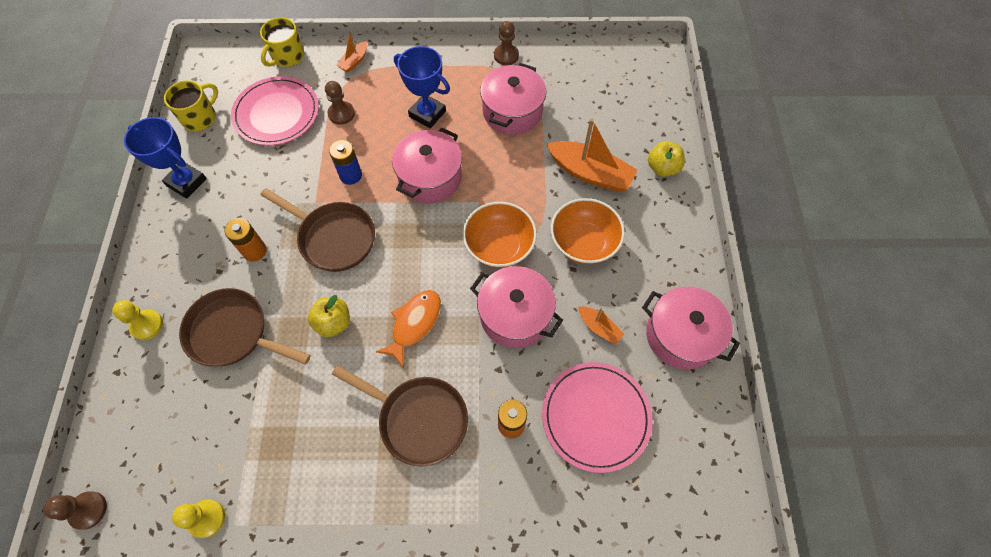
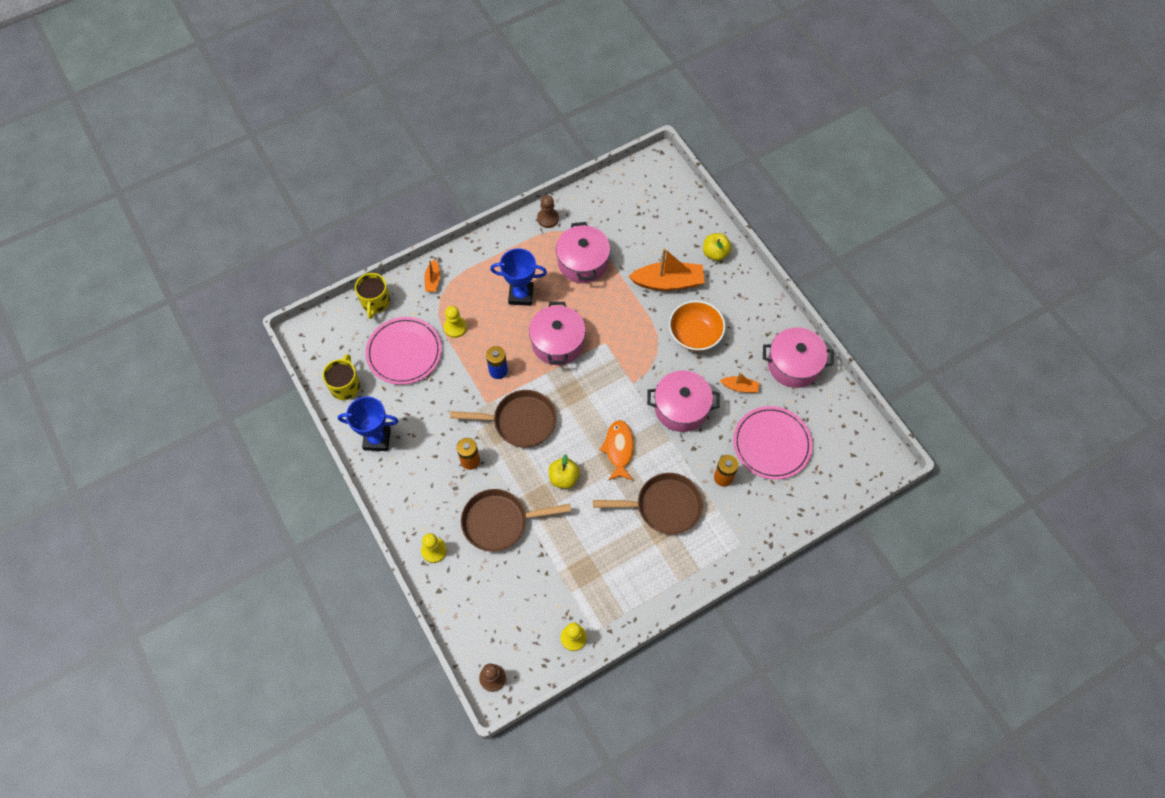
camera: 30 degrees left, 0 degrees up
brown pawn [325,81,355,125] -> yellow pawn [444,306,467,338]
orange bowl [463,202,537,268] -> none

